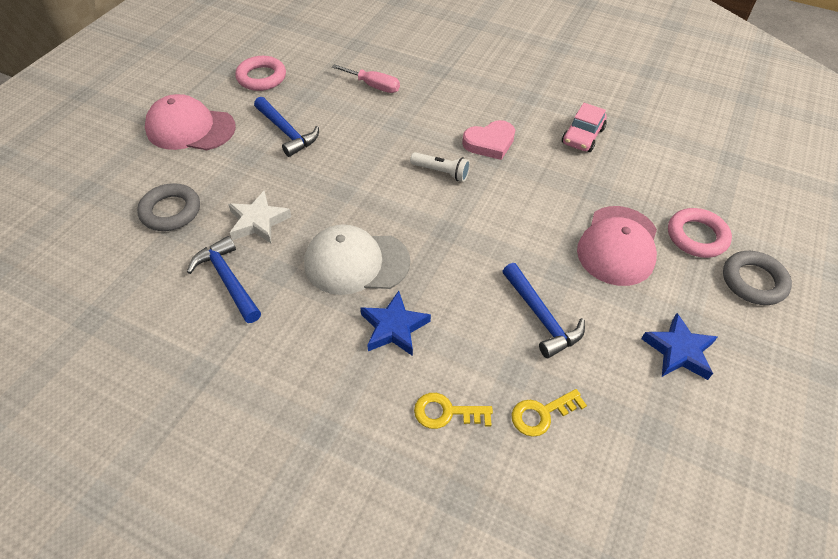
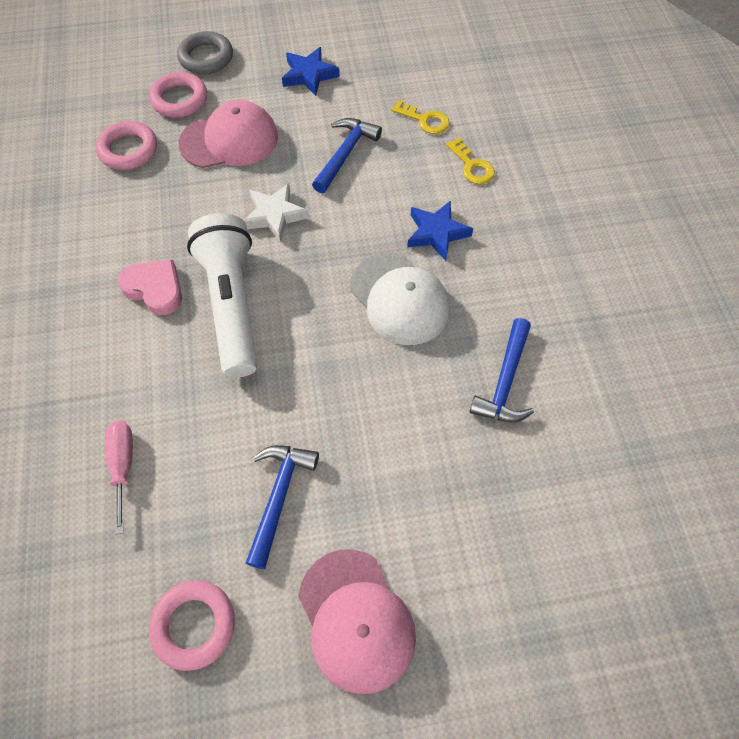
camera: 125 degrees left, 10 degrees up
grey ring [137,183,200,231] -> none
white star [228,190,291,243] -> white star moved to [243,183,309,243]
white flashlight [410,152,470,182] -> white flashlight [187,213,258,378], size x2.24
pink car [562,103,607,152] -> none
none -> pink ring [96,121,157,170]

